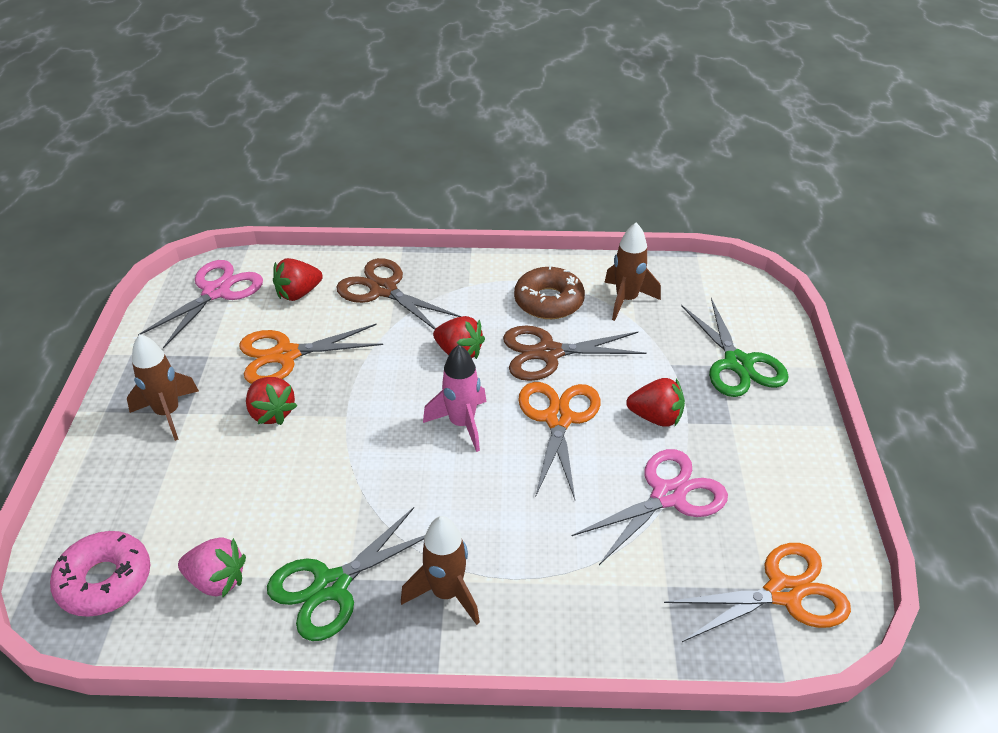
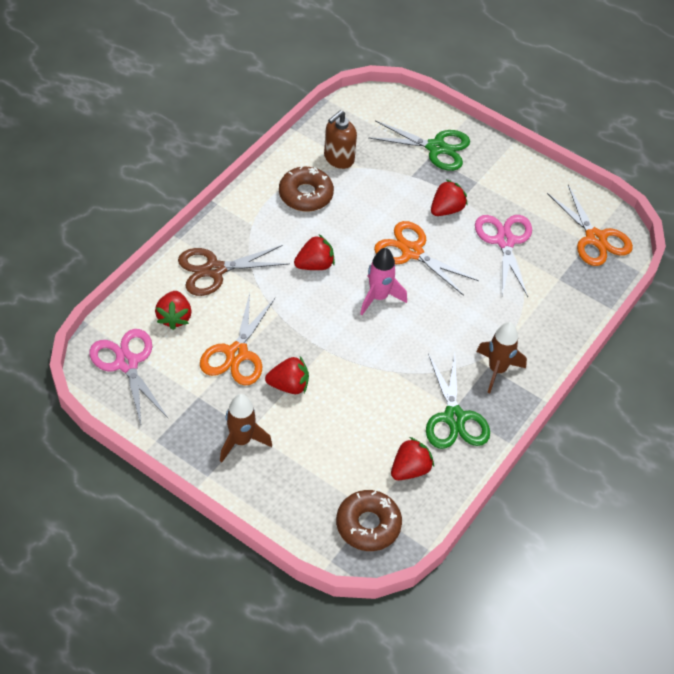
camera: 60 degrees left, 10 degrees up
pink donut [50,531,150,617] -> brown donut [336,490,402,551]
pink strawberry [178,537,246,598] -> red strawberry [391,437,434,480]
brown scissors [503,326,647,381] -> none
brown rocket [604,222,661,321] -> brown soap dispenser [324,110,357,169]
orange scissors [664,543,851,642] -> orange scissors turned 135 degrees clockwise [547,185,633,266]

